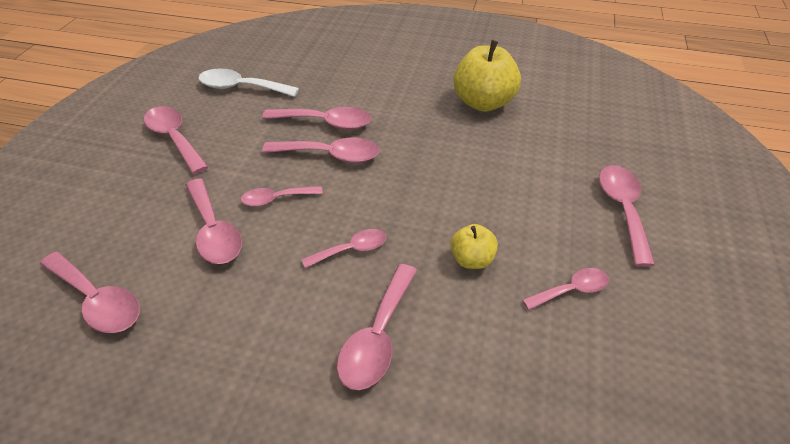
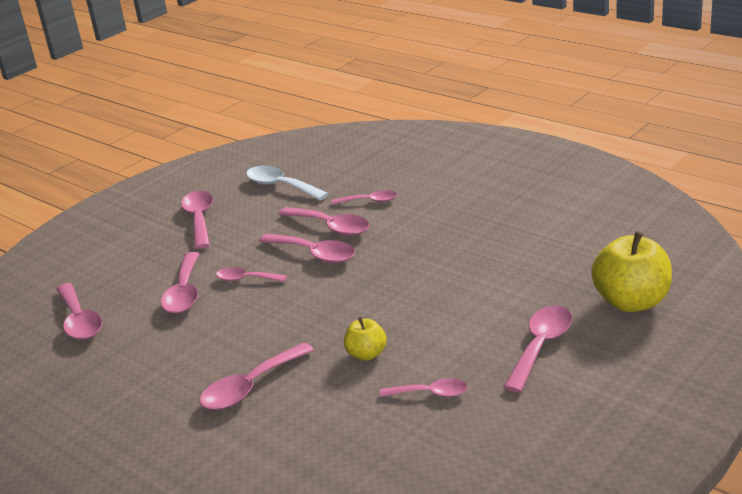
camera: 30 degrees right, 15 degrees down
pink spoon [301,229,386,268] -> pink spoon moved to [331,190,397,205]
yellow apple [454,40,521,112] -> yellow apple moved to [591,231,672,312]

